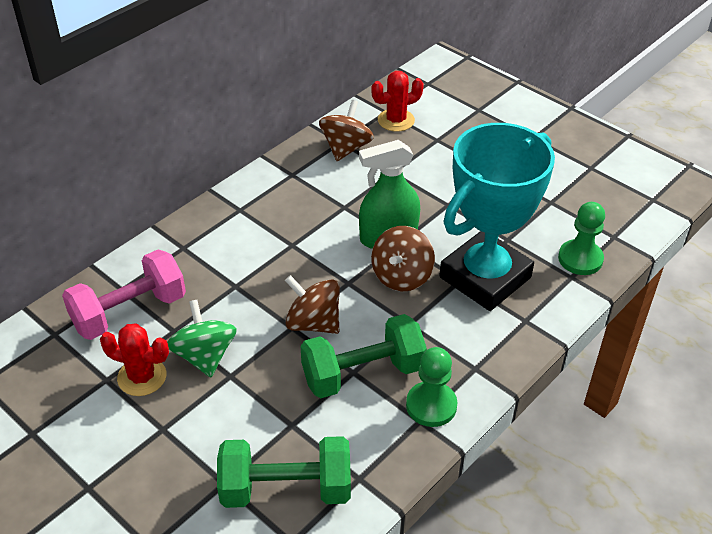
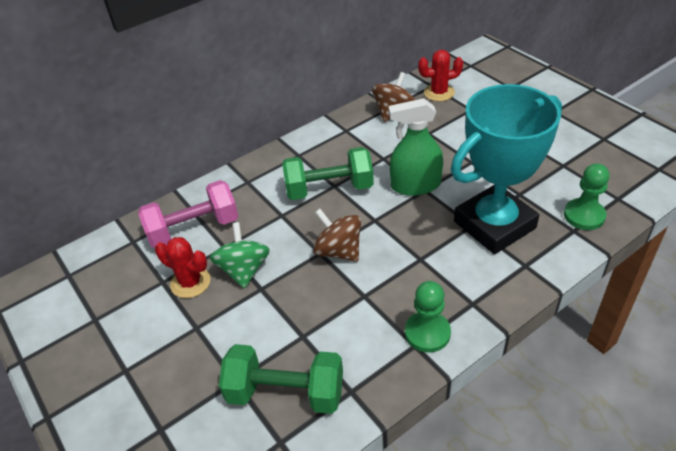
camera: 15 degrees right, 0 degrees up
green dumbbell [301,314,427,398] -> green dumbbell moved to [282,147,374,200]
brown spinning top [371,226,435,291] -> none

